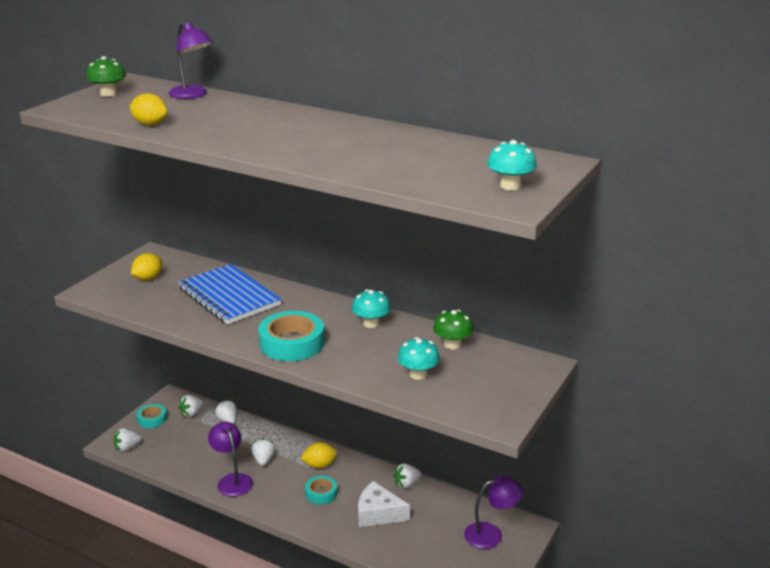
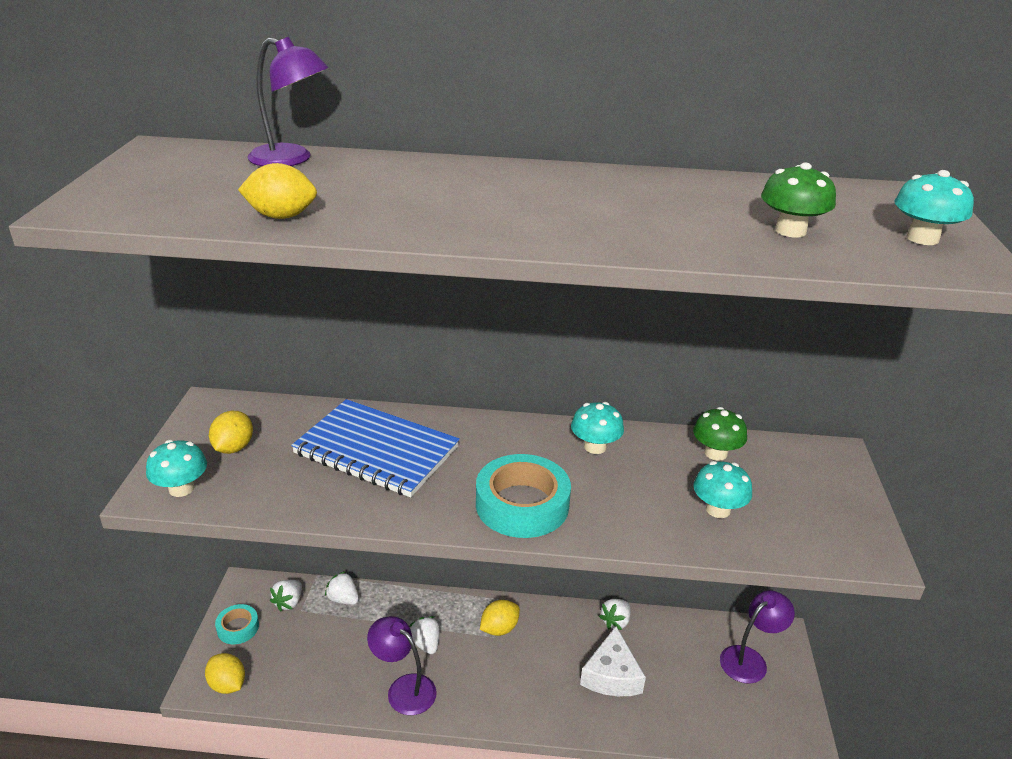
camera: 25 degrees left, 5 degrees up
green mushroom [86,56,126,97] -> green mushroom moved to [761,162,836,238]
white strawberry [114,428,141,452] -> yellow lemon [205,653,245,694]
turquoise tape [305,476,337,504] -> none
white cheese [358,481,410,527] -> white cheese turned 75 degrees counterclockwise [580,626,646,696]
none -> turquoise mushroom [146,440,207,497]

